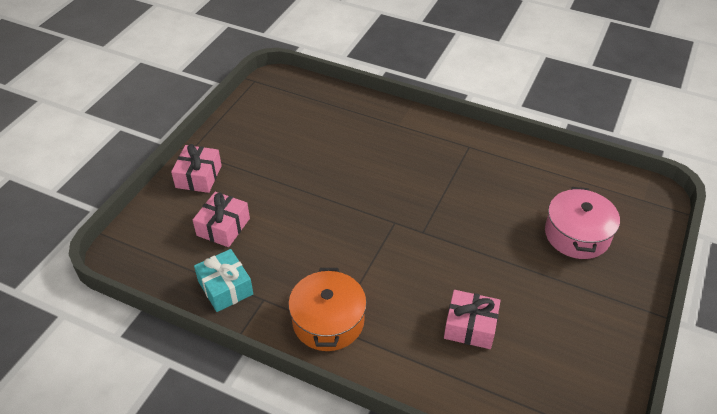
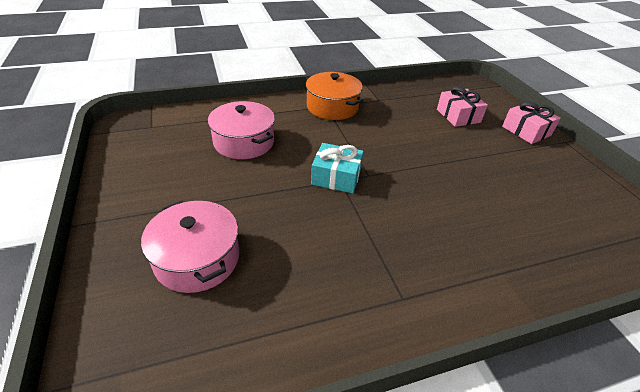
camera: 135 degrees right, 5 degrees down
turquoise gift [194,249,253,312] -> turquoise gift moved to [311,143,364,193]
pink gift [444,290,501,349] -> pink pot [208,101,275,159]

